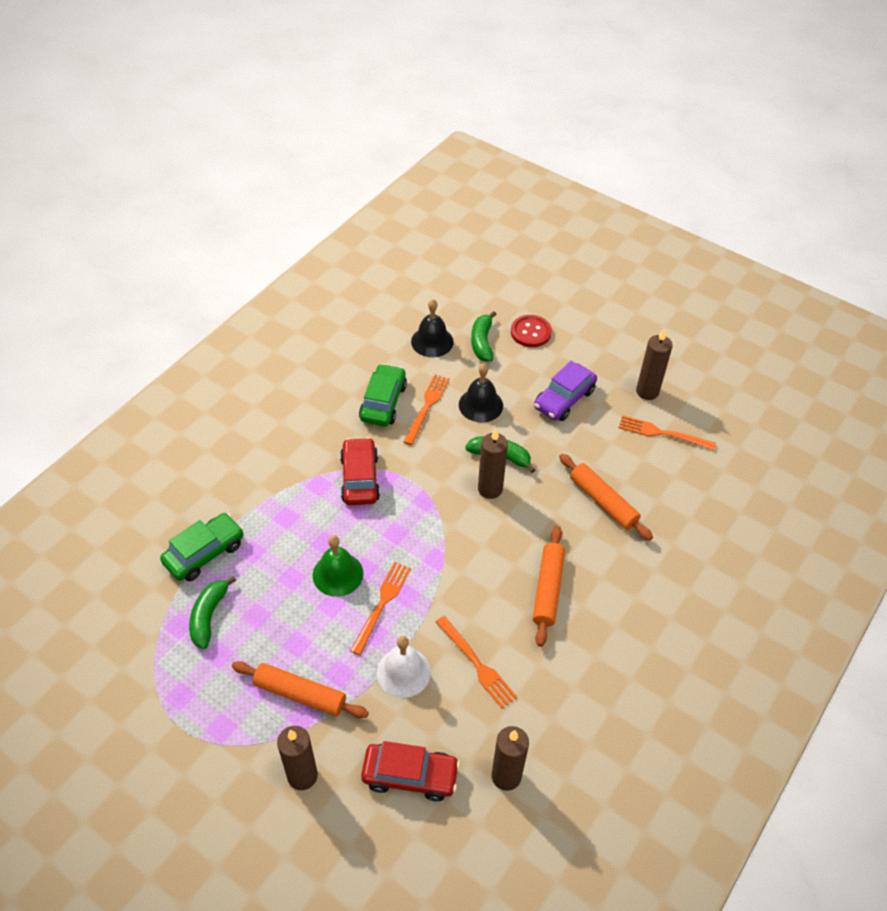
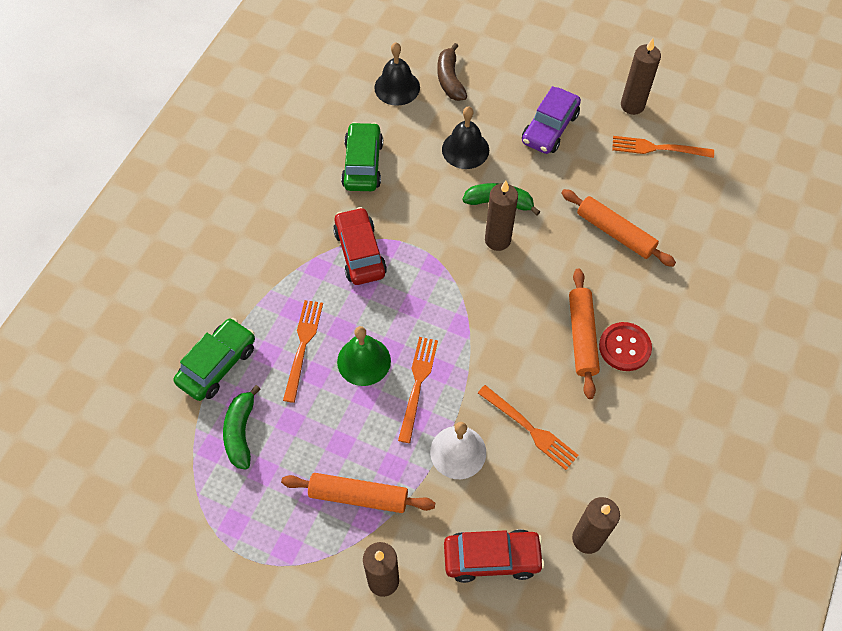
camera: 10 degrees left, 10 degrees up
orange fork [403,374,450,445] -> orange fork moved to [283,300,323,403]
green banana [471,311,497,362] -> brown banana [437,43,467,101]
red button [511,315,552,347] -> red button moved to [599,322,652,371]

